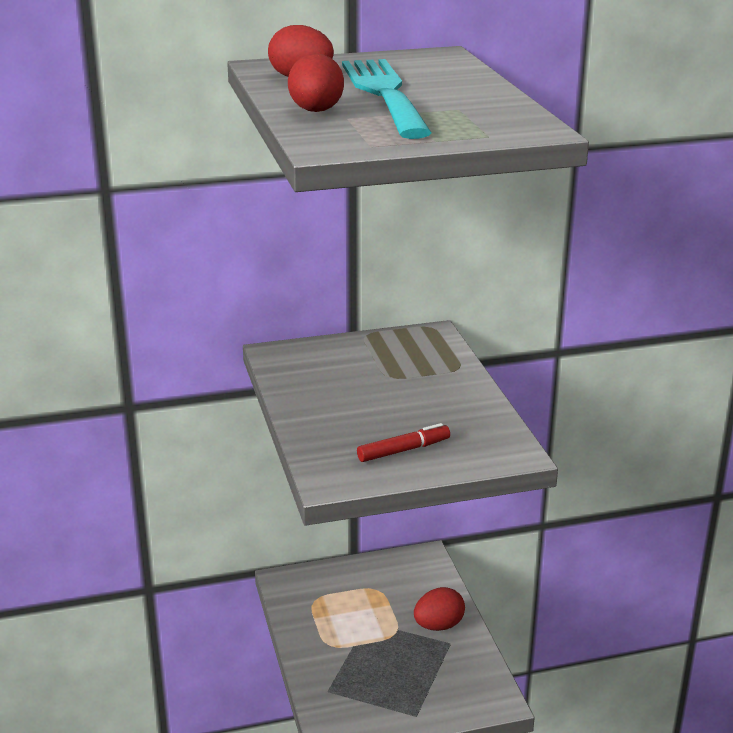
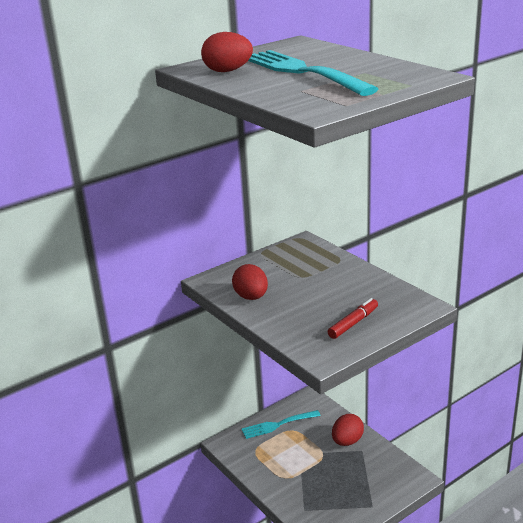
camera: 20 degrees left, 0 degrees up
red egg [288,53,344,112] -> red egg moved to [232,264,268,300]
none -> turquoise fork [242,410,321,439]

